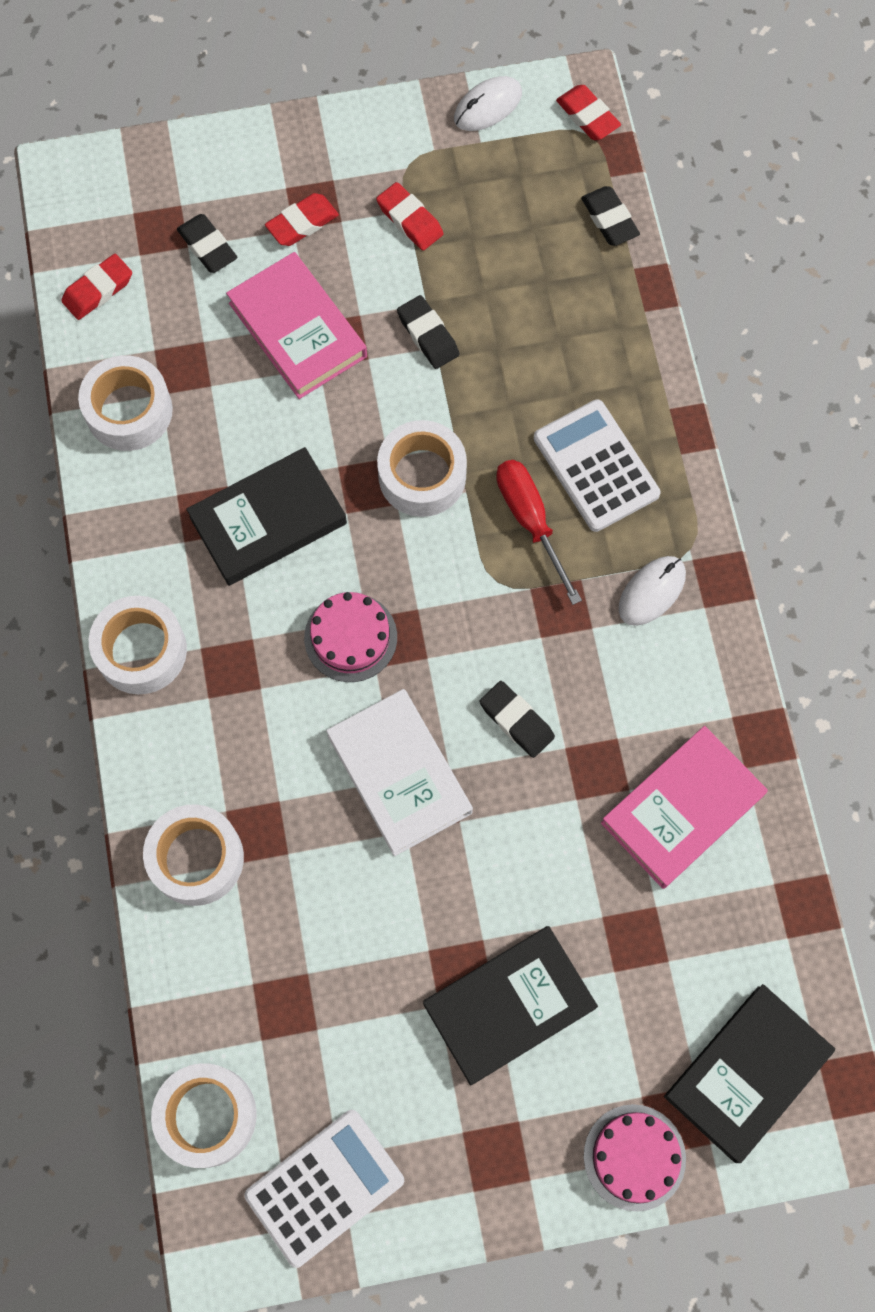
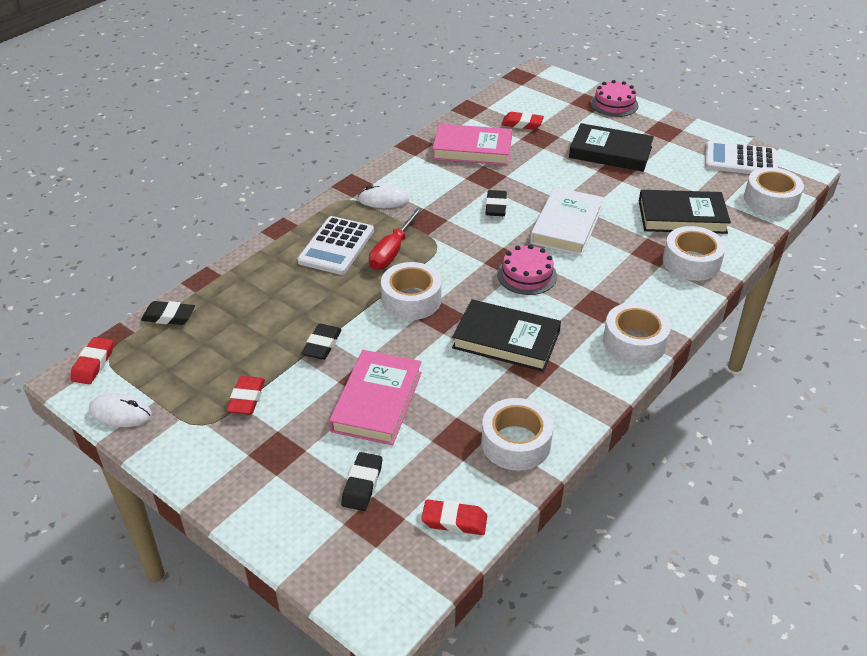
camera: 130 degrees left, 30 degrees down
red eraser [265,193,339,246] -> red eraser moved to [501,112,544,130]
black eraser [581,186,640,246] -> black eraser turned 75 degrees clockwise [141,301,195,325]
black book [664,984,835,1163] -> black book moved to [639,190,731,234]

